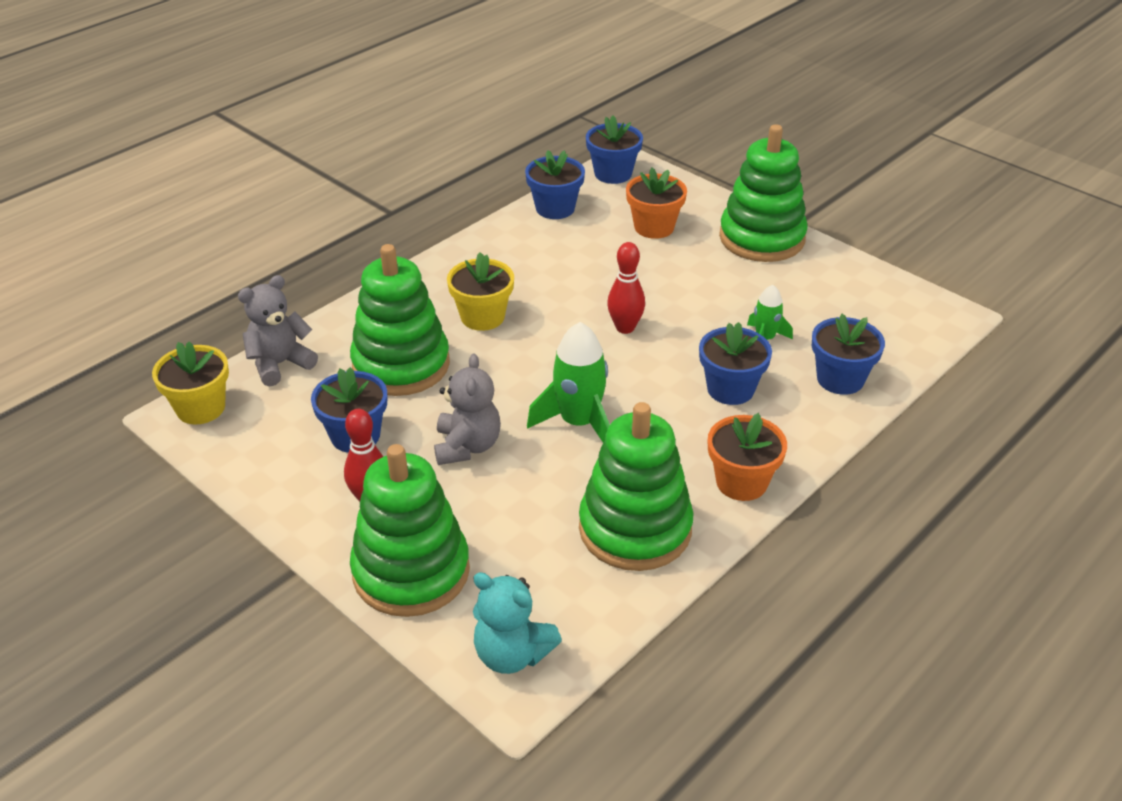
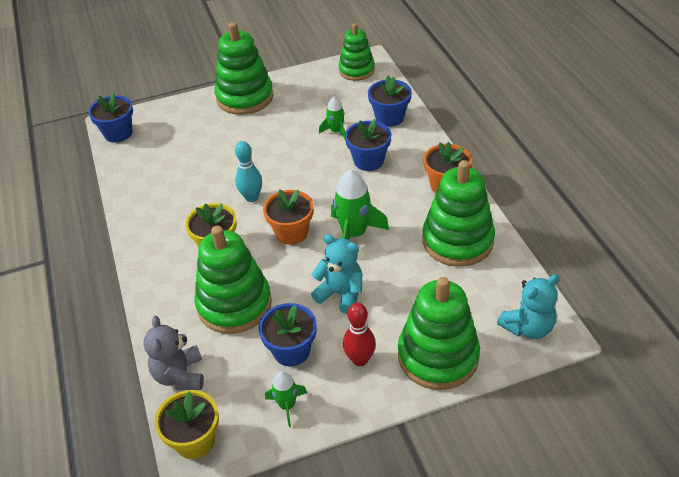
camera: 60 degrees left, 5 degrees up
grey teddy bear [434,354,501,465] -> turquoise teddy bear [311,234,362,314]
blue flower pot [525,150,585,219] -> none
red bowling pin [607,242,645,334] -> none
orange flower pot [626,168,687,239] -> orange flower pot moved to [263,189,314,245]
none -> turquoise bowling pin [235,141,262,202]
none -> green rocket [265,371,307,427]
none -> green stacking toy [339,23,375,81]

